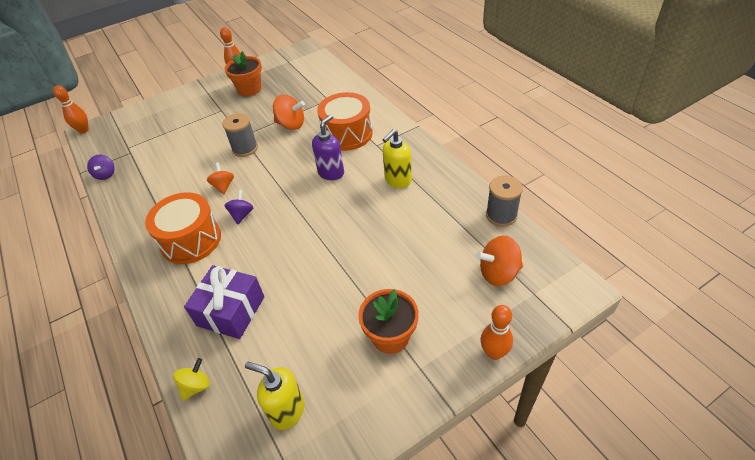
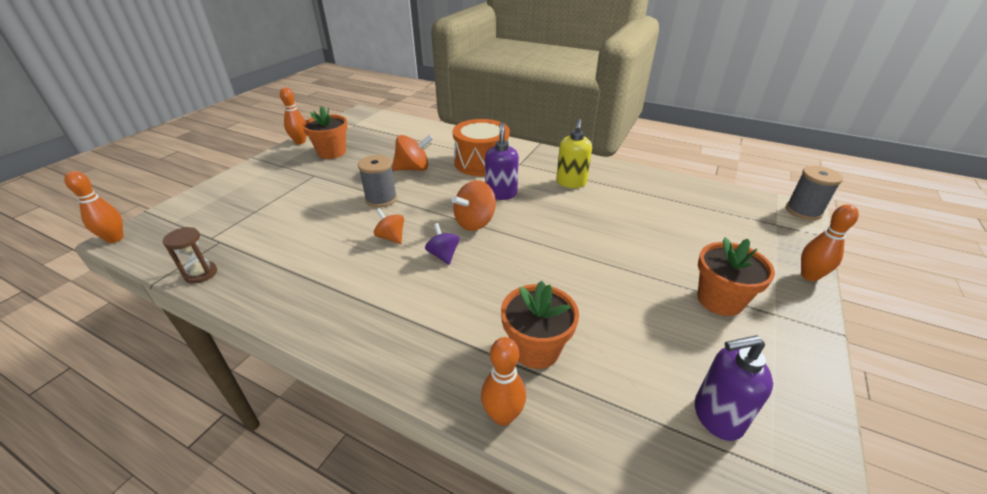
camera: 35 degrees left, 10 degrees down
purple spinning top [87,154,115,180] -> brown hourglass [163,227,217,284]
orange drum [145,192,221,264] -> none
yellow spinning top [173,358,210,401] -> none
purple gift [184,265,264,339] -> orange flower pot [501,281,579,369]
yellow soap dispenser [245,362,304,430] -> purple soap dispenser [695,335,773,441]
orange spinning top [476,236,523,286] -> orange spinning top moved to [452,180,496,231]
grey spool [486,176,523,227] -> grey spool moved to [786,166,843,220]
none -> orange bowling pin [481,337,526,426]

